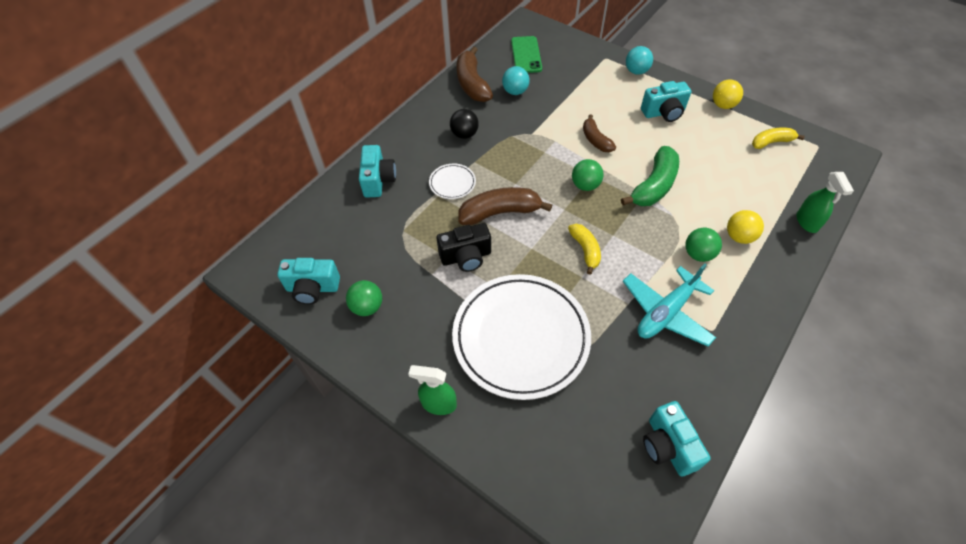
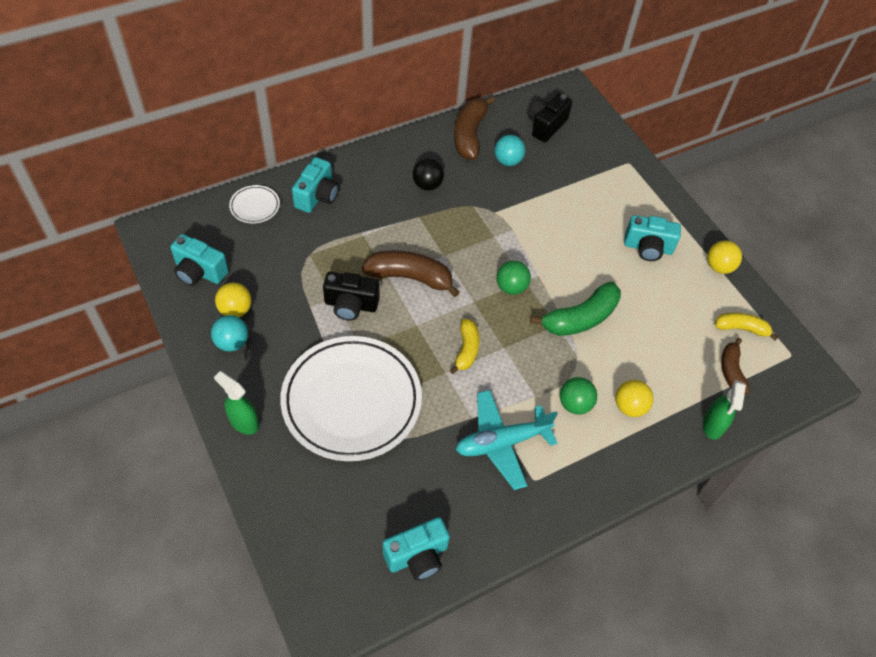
camera: 20 degrees right, 0 degrees up
green ball [346,280,382,316] -> yellow ball [215,283,252,317]
white plate [429,164,476,199] -> white plate moved to [229,185,280,224]
green phone [511,36,542,73] -> black camera [528,93,572,142]
brown banana [583,114,616,152] -> brown banana moved to [721,338,750,395]
turquoise ball [626,46,653,75] -> turquoise ball moved to [211,315,248,351]
turquoise camera [643,401,711,476] -> turquoise camera turned 120 degrees counterclockwise [383,517,450,580]

